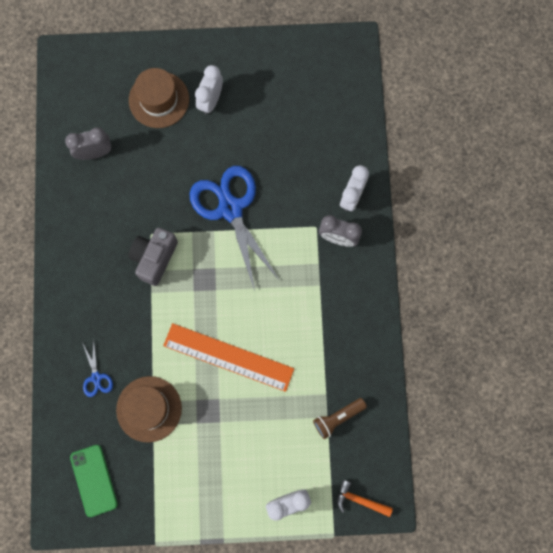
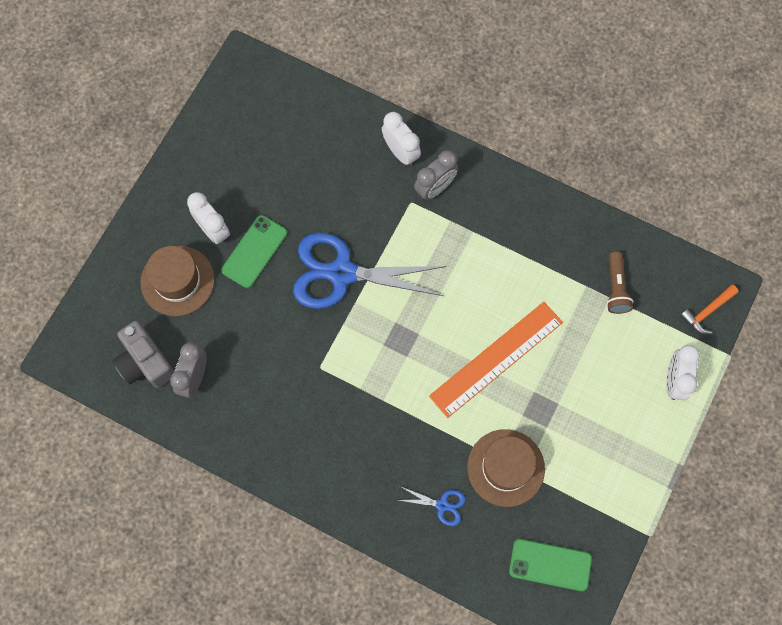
camera: 60 degrees left, 5 degrees down
grey camera [128,228,178,286] -> grey camera moved to [113,321,175,388]
none -> green phone [221,215,287,288]

